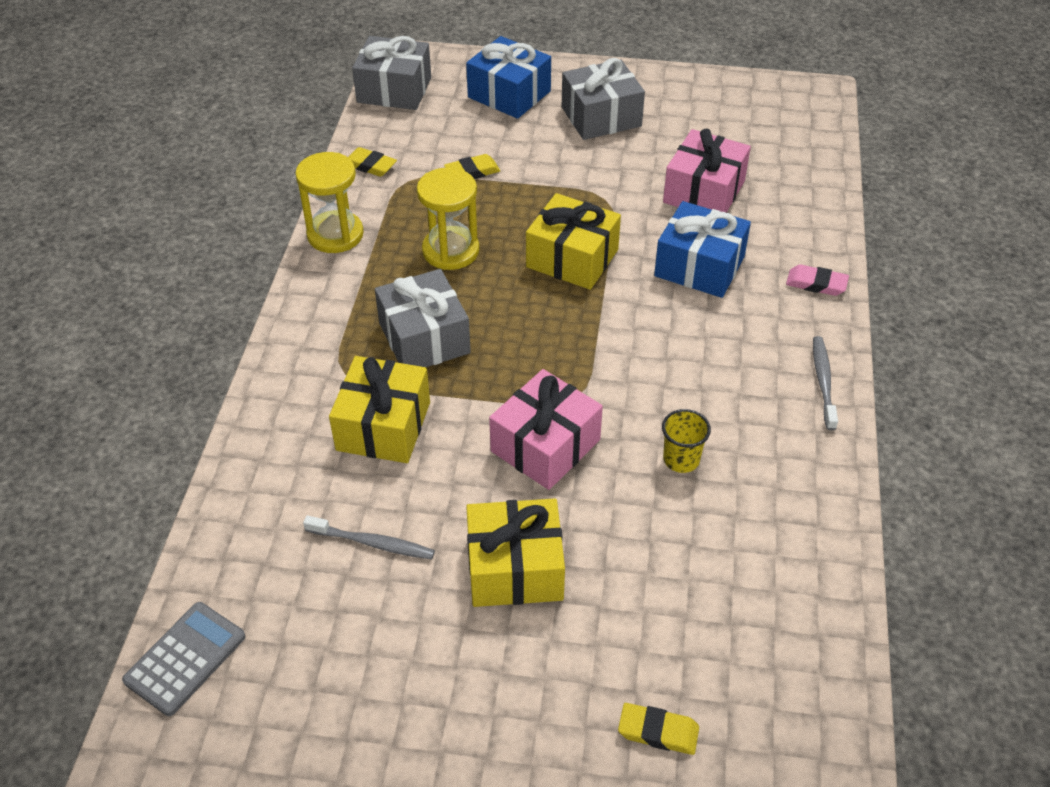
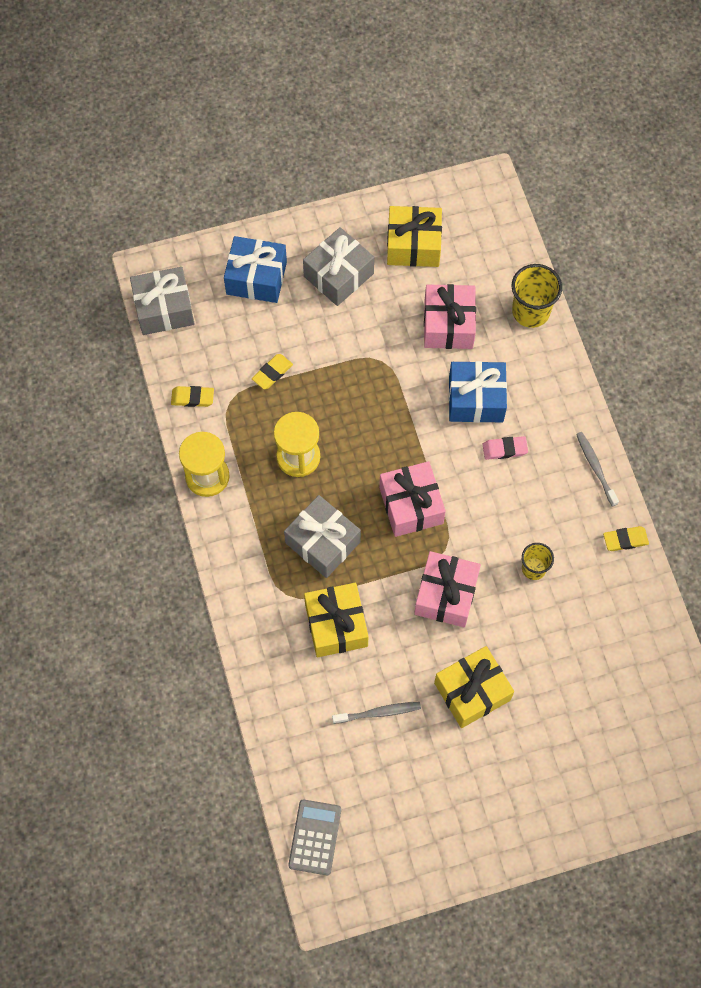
camera: 25 degrees left, 20 degrees up
yellow gift [526,193,621,290] -> yellow gift moved to [387,206,442,267]
yellow eraser [618,703,699,755] -> yellow eraser moved to [603,526,649,551]
pink eraser [786,264,849,296] -> pink eraser moved to [483,436,528,460]
none -> pink gift [379,461,446,537]
none -> yellow cup [512,264,562,328]

